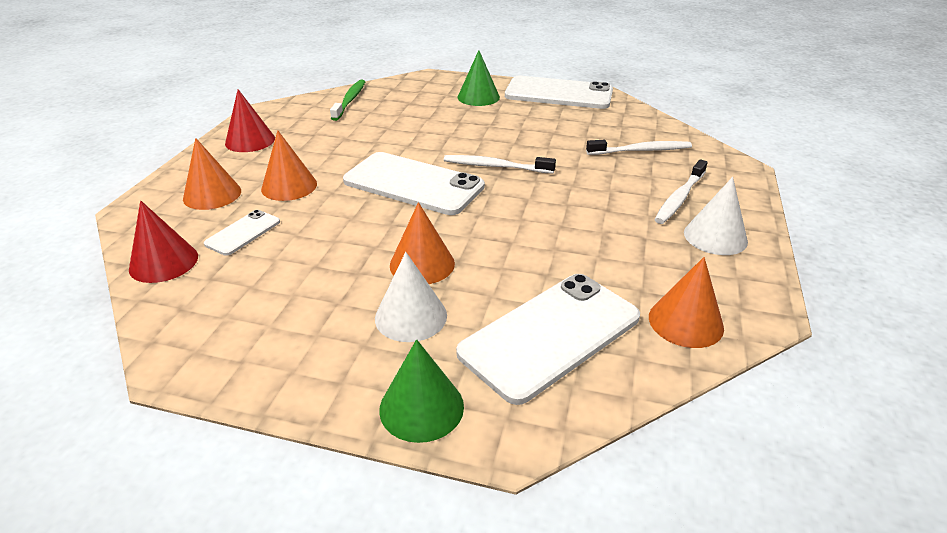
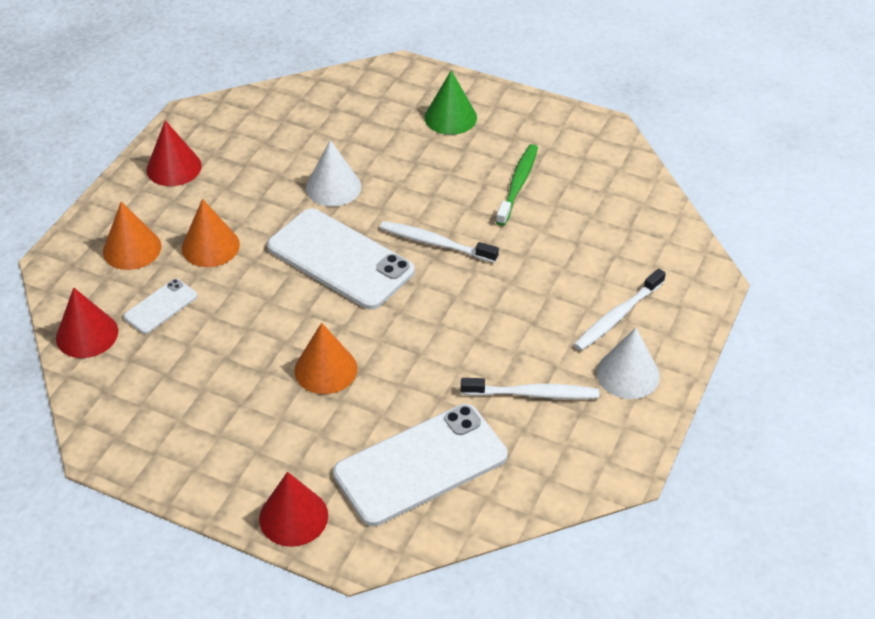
camera: 10 degrees right, 10 degrees up
green toothbrush [330,80,365,121] -> green toothbrush moved to [496,144,538,226]
white cone [375,252,447,342] -> white cone moved to [306,140,361,207]
green cone [379,339,464,443] -> red cone [259,472,328,547]
white phone [505,76,613,109] -> none
white toothbrush [586,140,692,155] -> white toothbrush moved to [461,378,599,399]
orange cone [649,257,724,348] -> none

